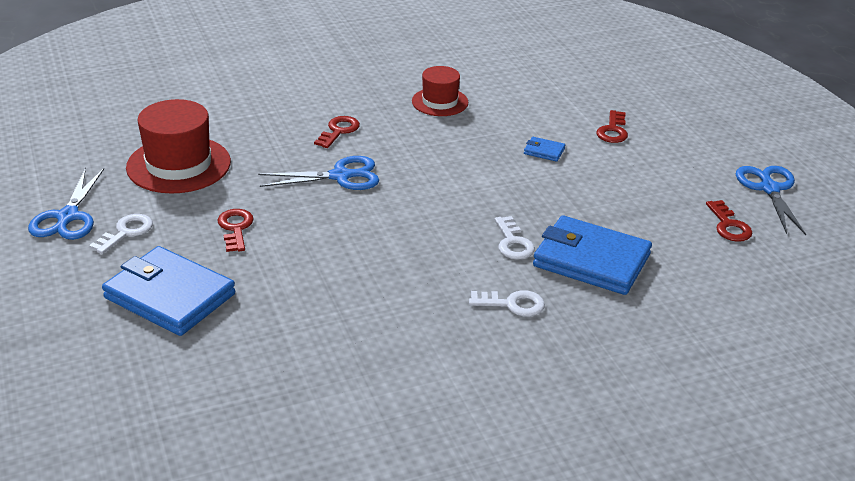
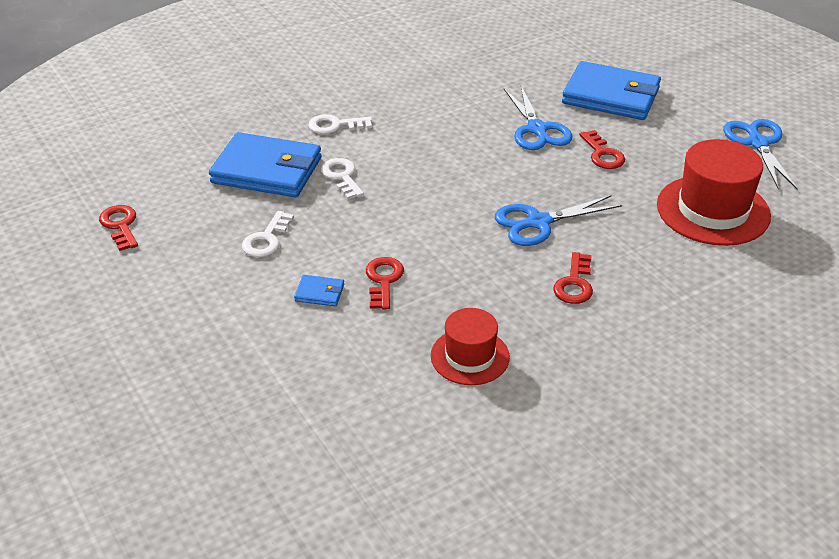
camera: 170 degrees right, 5 degrees up
white key [89,214,153,254] -> white key moved to [242,211,294,257]
red key [596,110,628,143] -> red key moved to [366,257,404,309]
blue scissors [736,166,806,235] -> blue scissors moved to [504,86,572,150]

